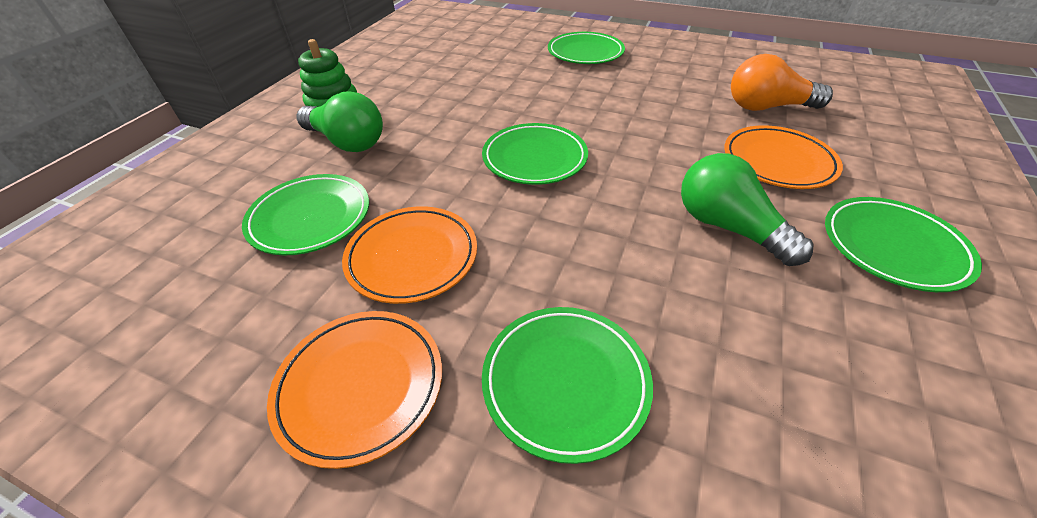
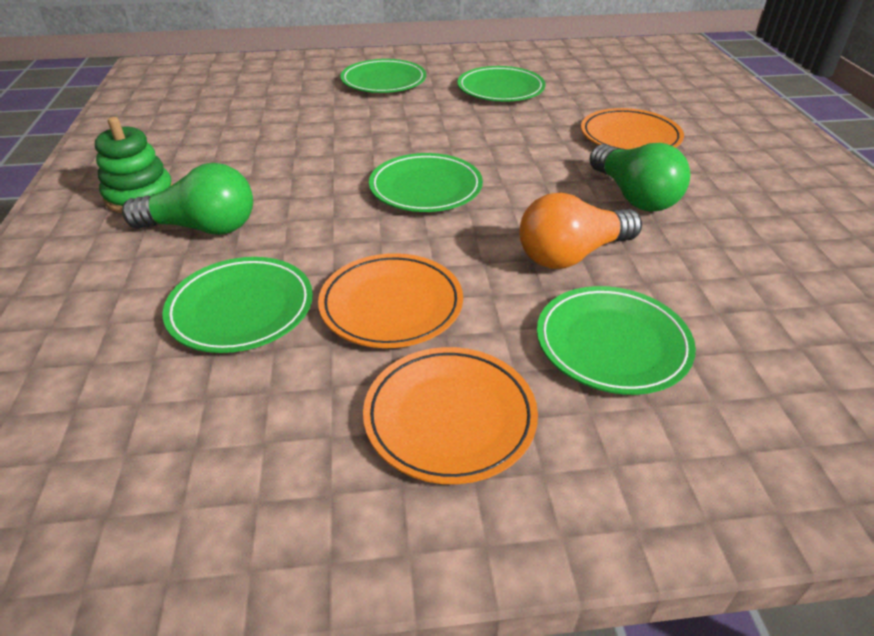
camera: 30 degrees left, 5 degrees down
green light bulb [681,153,814,266] -> green light bulb turned 135 degrees counterclockwise [589,143,690,211]
orange light bulb [731,54,833,111] -> orange light bulb moved to [519,192,642,269]
green plate [825,197,982,292] -> green plate moved to [457,66,546,102]

